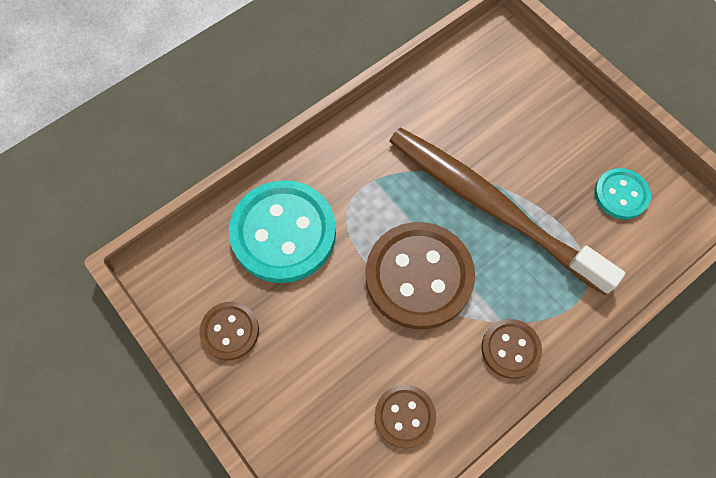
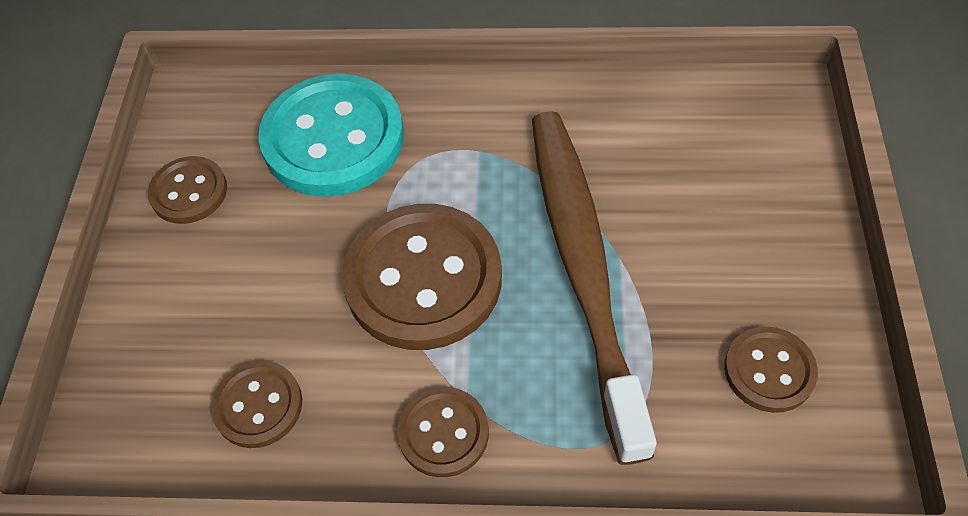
camera: 45 degrees right, 10 degrees down
turquoise button [594,168,651,219] -> brown button [724,326,818,413]

